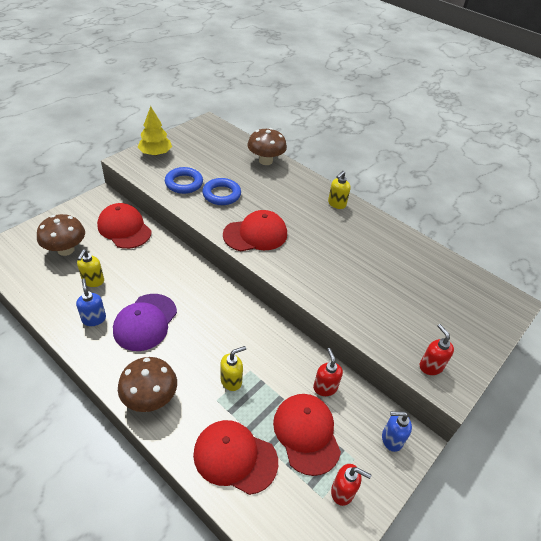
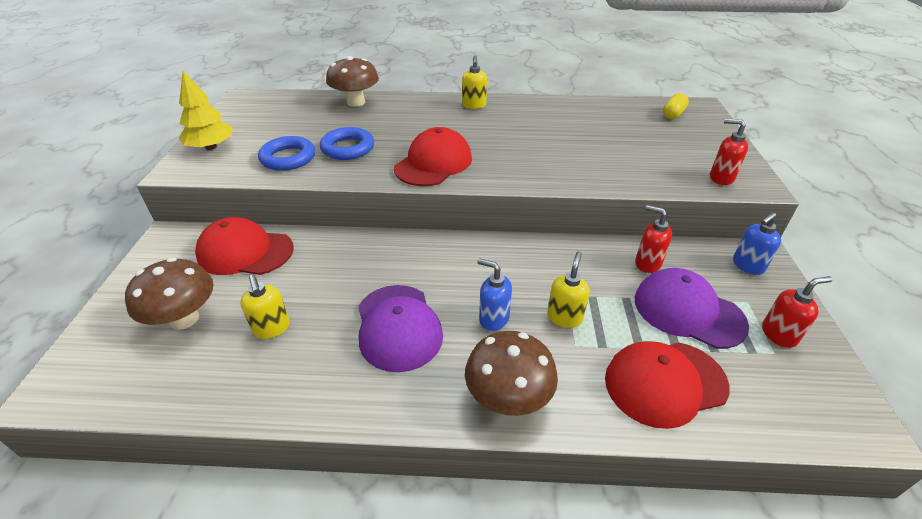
camera: 35 degrees left, 5 degrees down
blue soap dispenser [76,278,106,326] -> blue soap dispenser moved to [477,258,512,331]
red cap [273,394,341,476] -> purple cap [635,268,749,349]
none -> yellow capsule [663,93,689,119]

